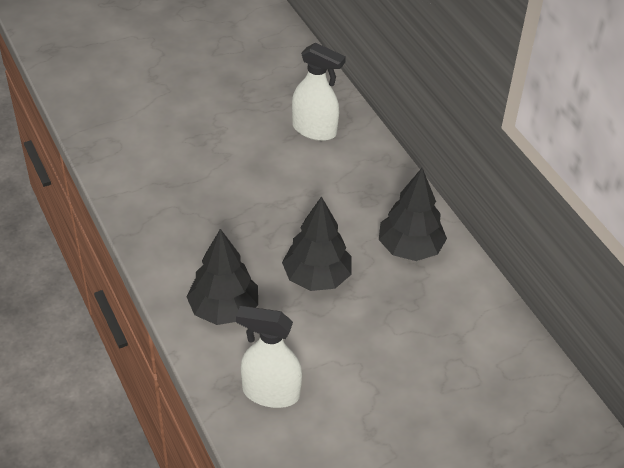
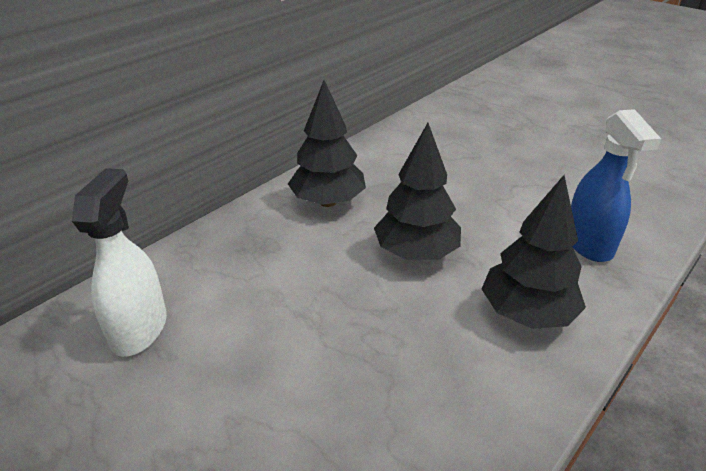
camera: 110 degrees left, 10 degrees down
white spray bottle [236,306,302,408] -> blue spray bottle [571,109,661,262]

